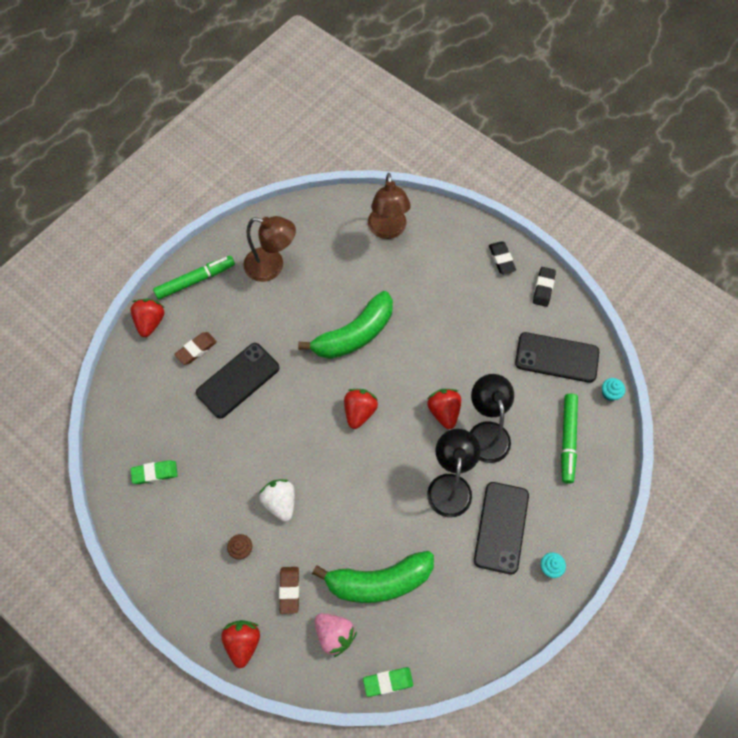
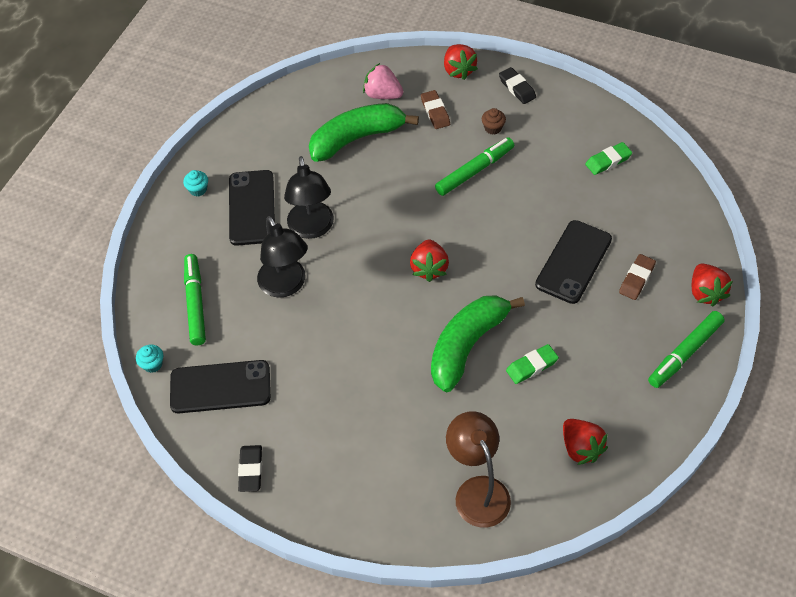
camera: 165 degrees right, 10 degrees down
brown lamp [244,216,296,282] -> none
white strawberry [259,479,295,522] -> green marker [435,137,514,196]
green eraser [363,667,413,697] -> green eraser moved to [506,344,559,384]
red strawberry [427,389,461,429] -> red strawberry moved to [563,419,608,465]
black eraser [489,241,516,274] -> black eraser moved to [499,67,536,104]

